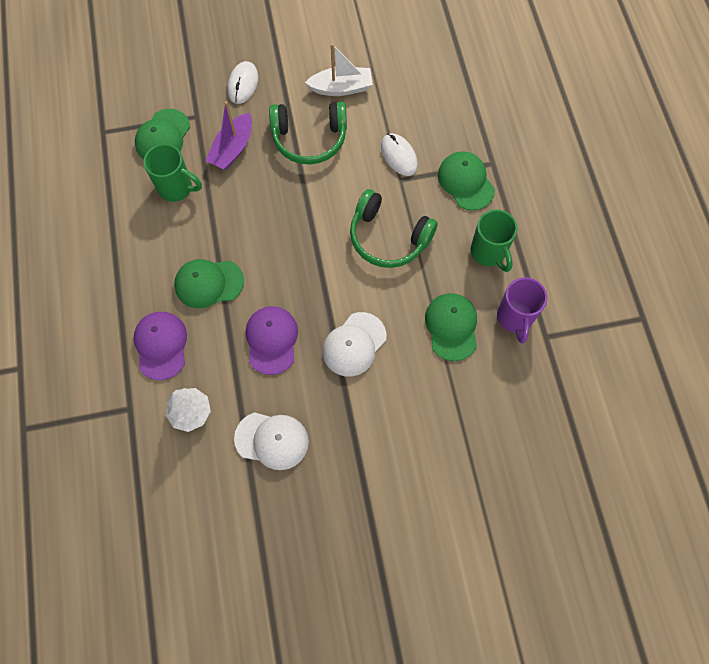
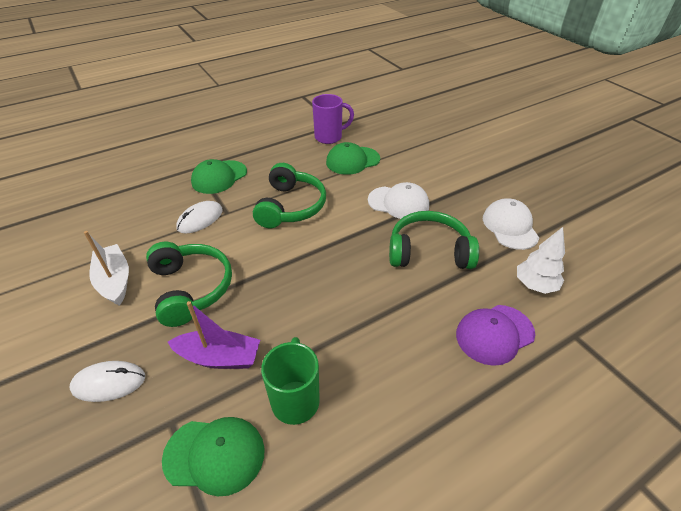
camera: 110 degrees left, 25 degrees down
green cap [174,259,244,308] -> none
purple cap [246,306,298,375] -> green headphones [389,211,479,269]
green mug [471,210,518,272] -> none

